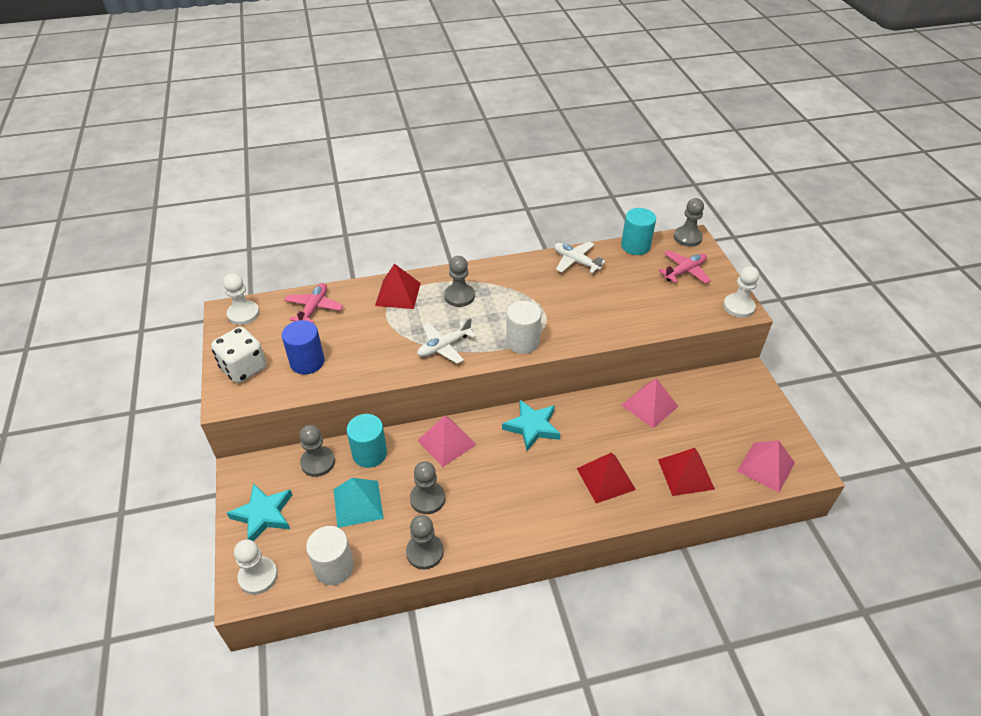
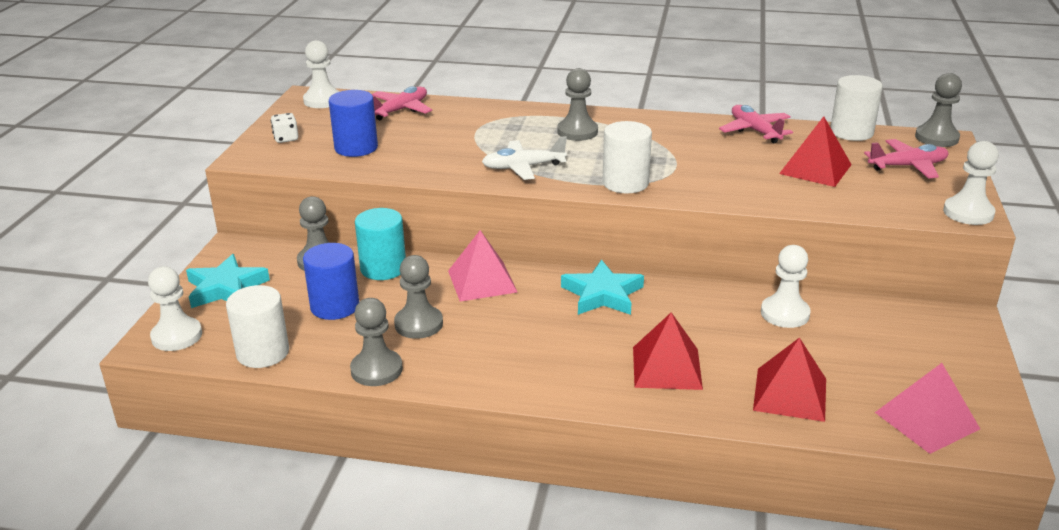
camera: 25 degrees right, 15 degrees down
white dice [211,327,267,383] -> white dice [271,113,298,143], size x0.50
turquoise pyramid [333,478,384,528] -> blue cylinder [303,243,359,320]
red pyramid [375,264,421,309] -> red pyramid moved to [779,116,852,187]
white plane [554,241,606,273] -> pink plane [719,105,793,144]
turquoise cylinder [621,208,656,255] -> white cylinder [830,75,883,141]
pink pyramid [621,378,678,429] -> white pawn [761,245,811,328]

